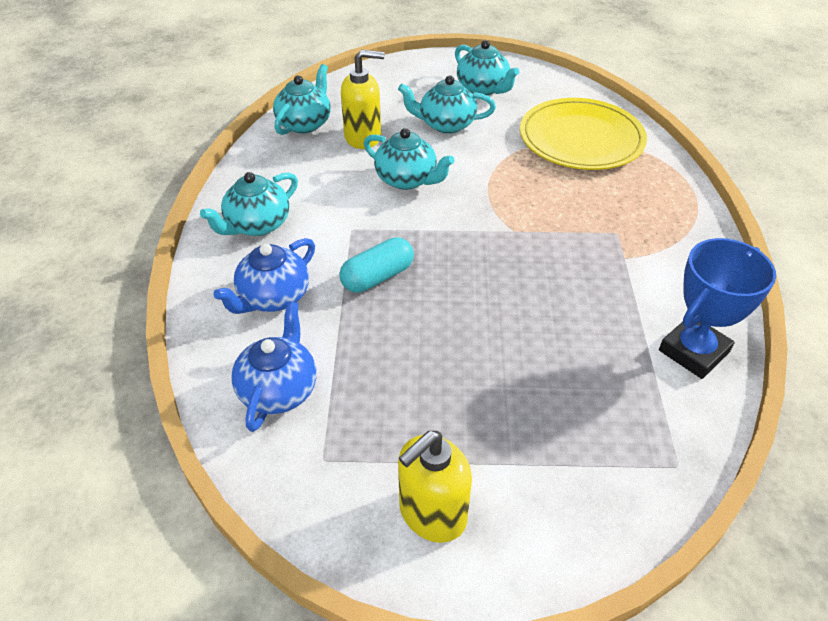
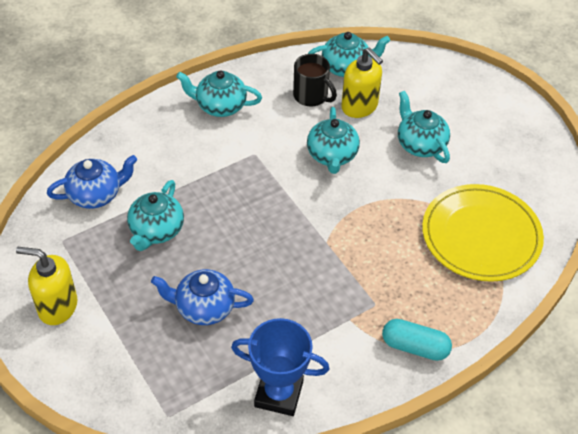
camera: 55 degrees right, 5 degrees up
blue teapot [214,238,315,314] -> blue teapot moved to [151,269,254,325]
turquoise capsule [339,237,414,293] -> turquoise capsule moved to [382,319,452,361]
turquoise teapot [455,40,519,95] -> turquoise teapot moved to [127,180,184,251]
none -> black mug [293,54,337,106]

